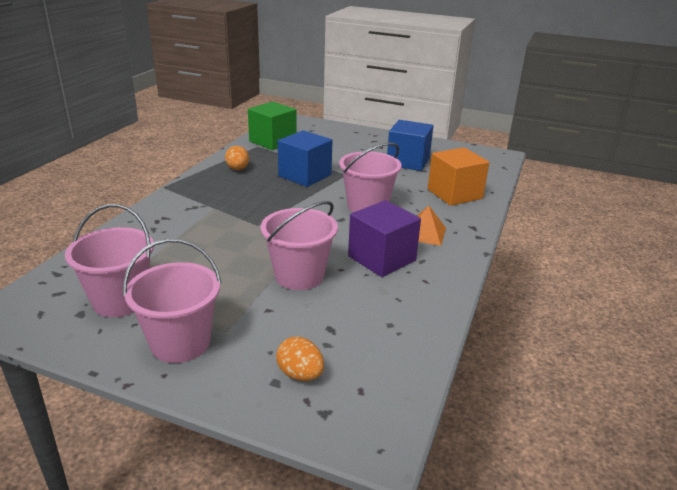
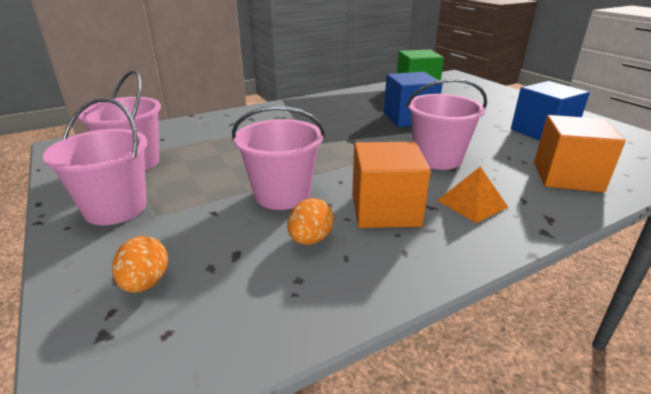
camera: 40 degrees right, 0 degrees up
orange egg [225,146,249,170] -> orange egg moved to [287,198,334,245]
purple cube [348,200,421,277] -> orange cube [352,142,431,228]

